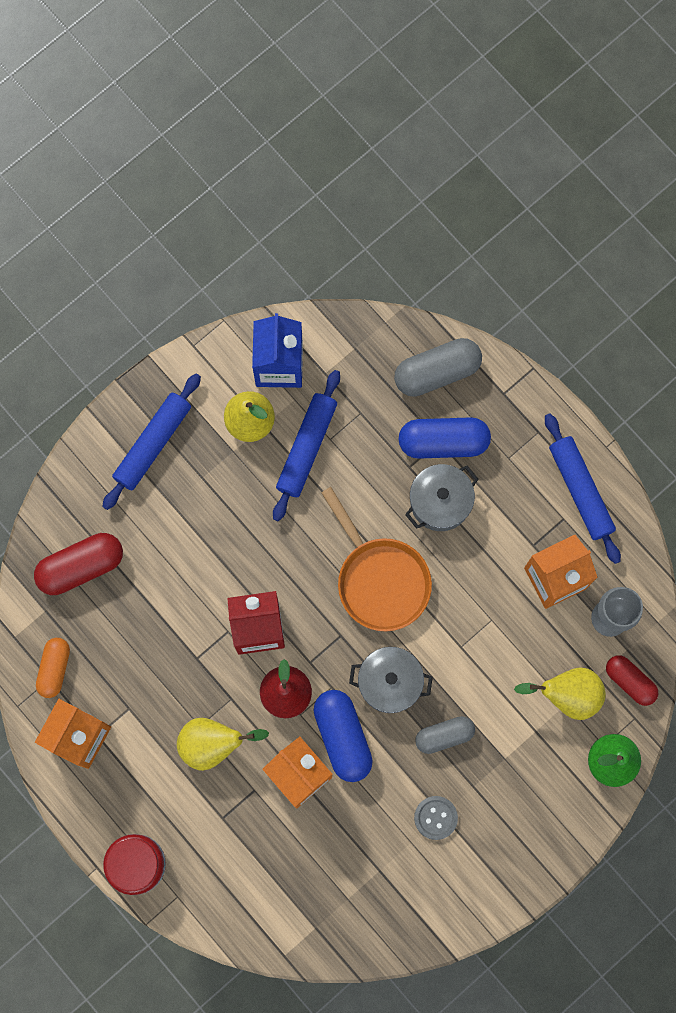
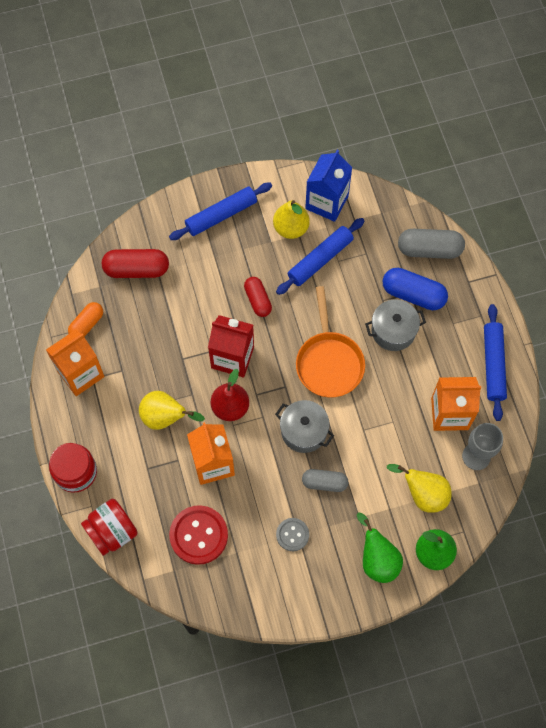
camera: 25 degrees right, 10 degrees down
blue capsule [314,690,373,782] -> none
red capsule [606,655,658,706] -> red capsule moved to [244,277,272,317]
none -> red jar [81,499,138,556]
none -> red button [169,505,228,565]
none -> green pear [357,513,403,583]

